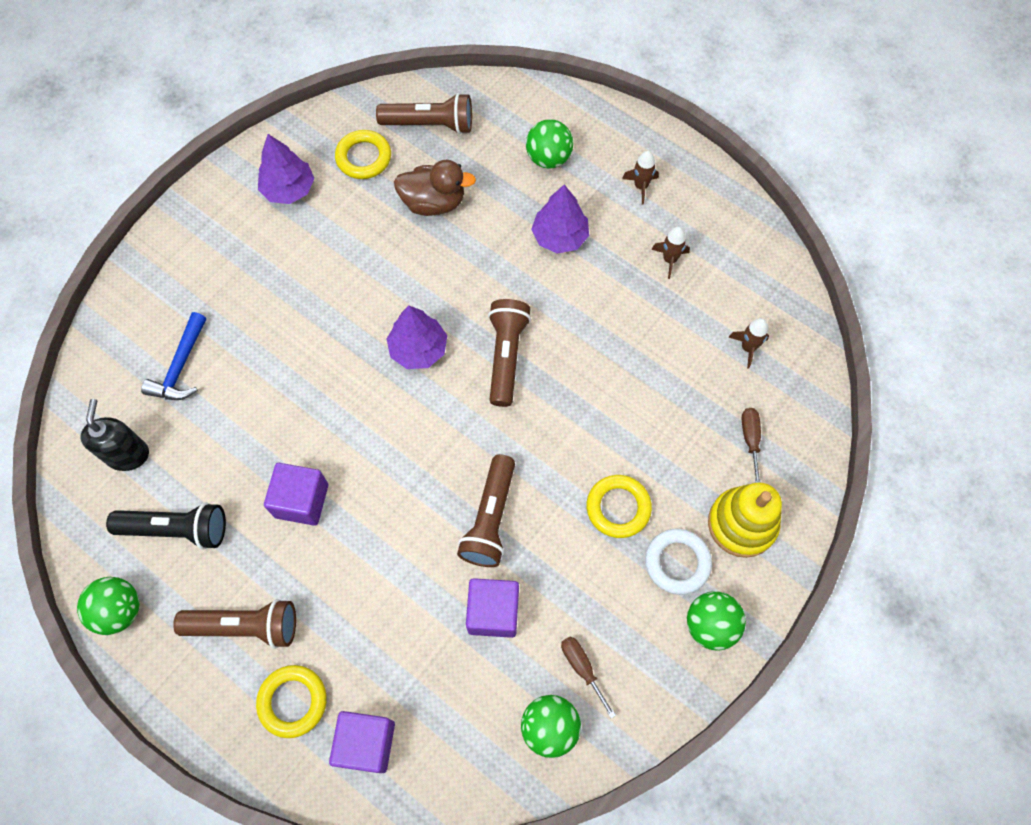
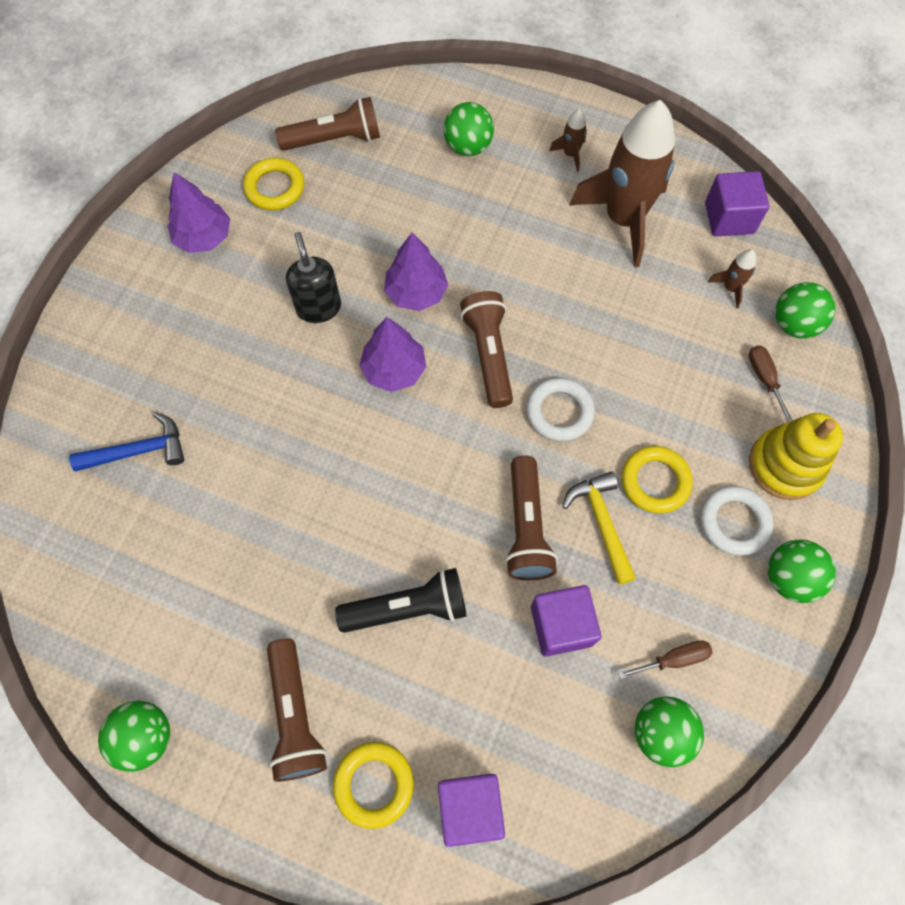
camera: 15 degrees left, 0 degrees up
black soap dispenser [80,399,149,471] -> black soap dispenser moved to [286,232,341,323]
black flashlight [106,502,226,550] -> black flashlight moved to [335,568,466,633]
blue hammer [141,312,206,400] -> blue hammer turned 105 degrees counterclockwise [69,412,185,471]
brown flashlight [173,599,296,649] -> brown flashlight turned 90 degrees clockwise [267,639,327,782]
purple cube [264,463,328,526] -> purple cube moved to [705,171,769,237]
brown duck [394,160,476,216] -> none
purple tree [531,184,589,254] -> purple tree moved to [384,233,448,311]
brown screwdriver [561,636,616,718] -> brown screwdriver turned 120 degrees clockwise [618,640,713,679]
brown rocket [652,227,690,279] -> brown rocket [569,100,675,267], size x2.50
none -> white ring [526,378,595,442]
none -> yellow hammer [562,472,636,585]
none -> green ball [775,282,836,339]

